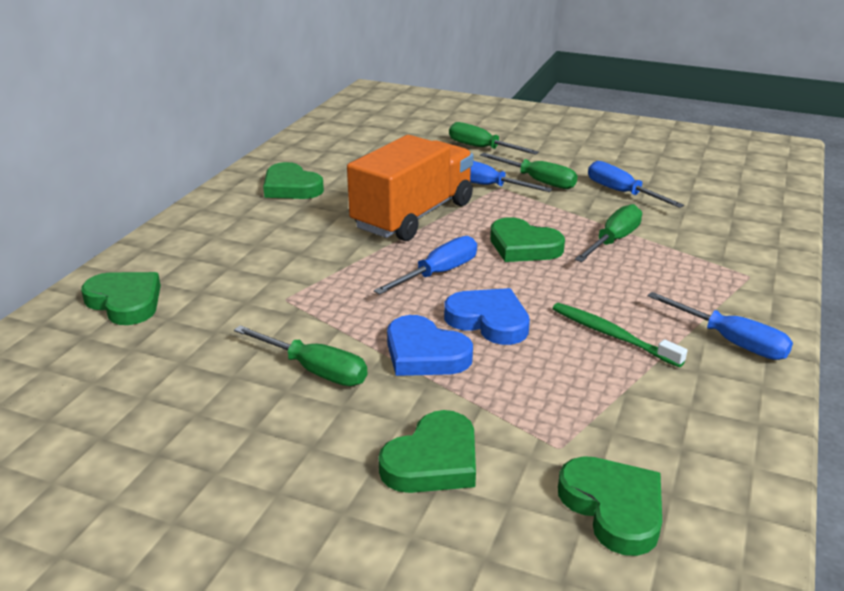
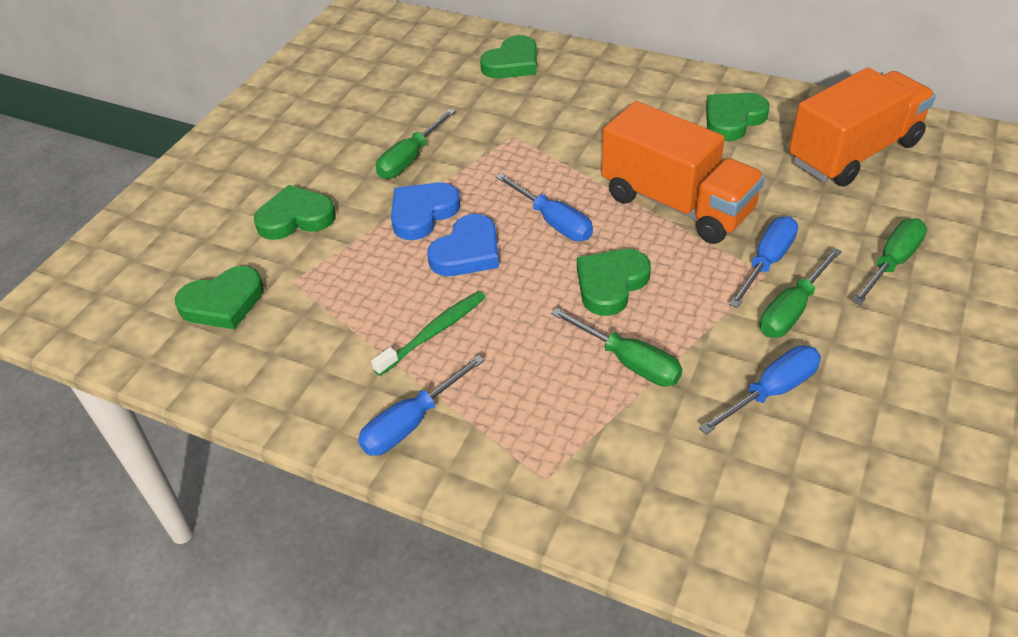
camera: 95 degrees right, 15 degrees up
green heart [379,410,476,493] -> green heart turned 120 degrees clockwise [254,185,336,240]
none -> orange truck [789,68,936,187]

